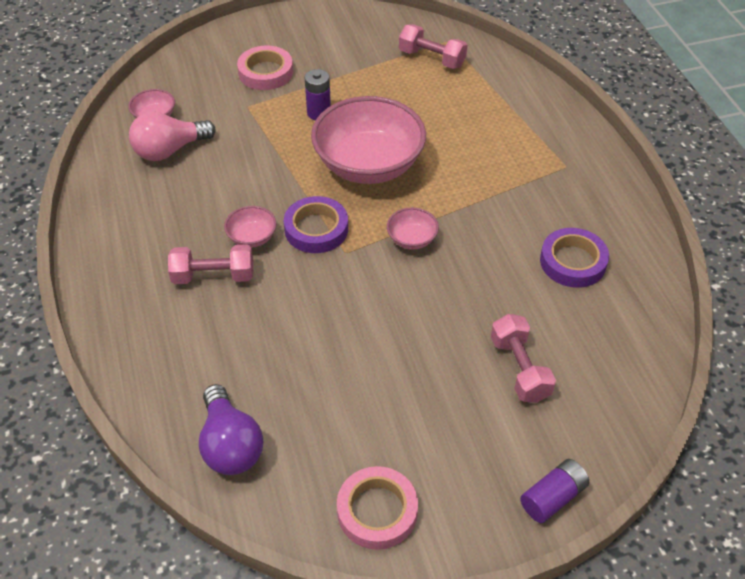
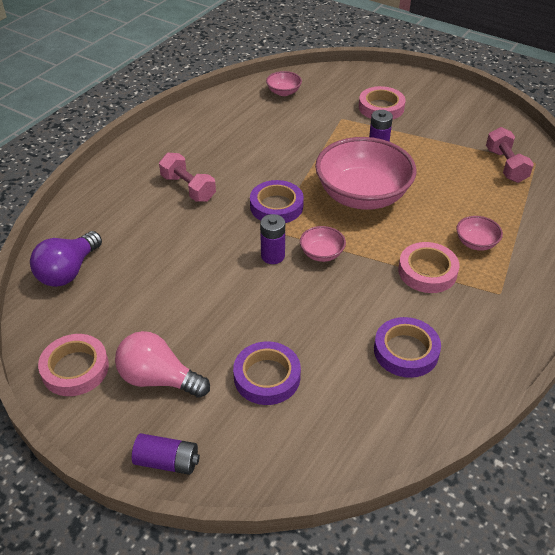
camera: 50 degrees right, 5 degrees down
pink light bulb [129,111,215,161] -> pink light bulb moved to [115,331,210,398]
pink bowl [224,206,277,248] -> pink bowl moved to [456,216,503,251]
pink dumbbell [491,314,556,403] -> purple tape [233,341,301,405]
none -> purple battery [260,214,285,264]
none -> pink tape [398,242,460,293]

